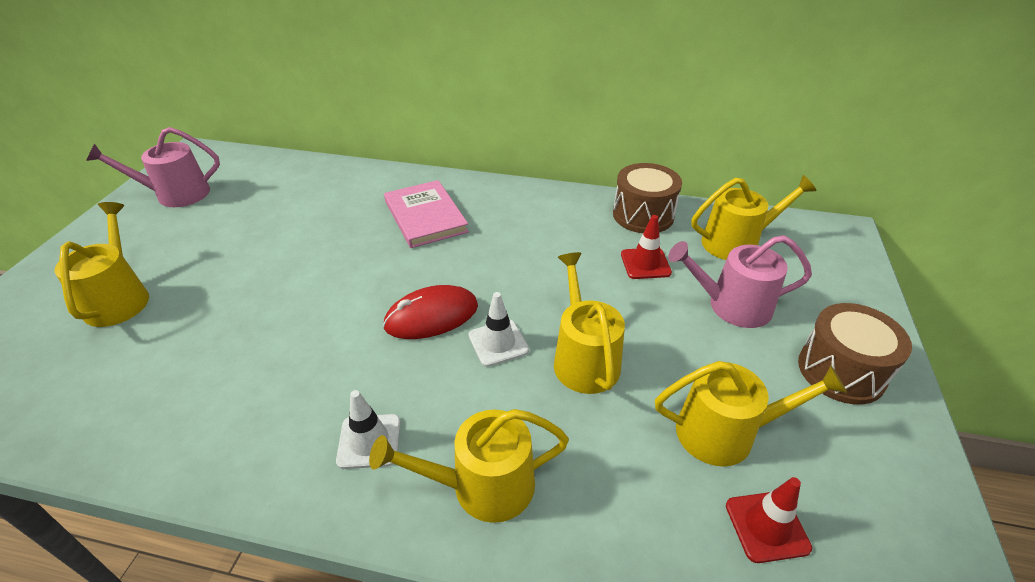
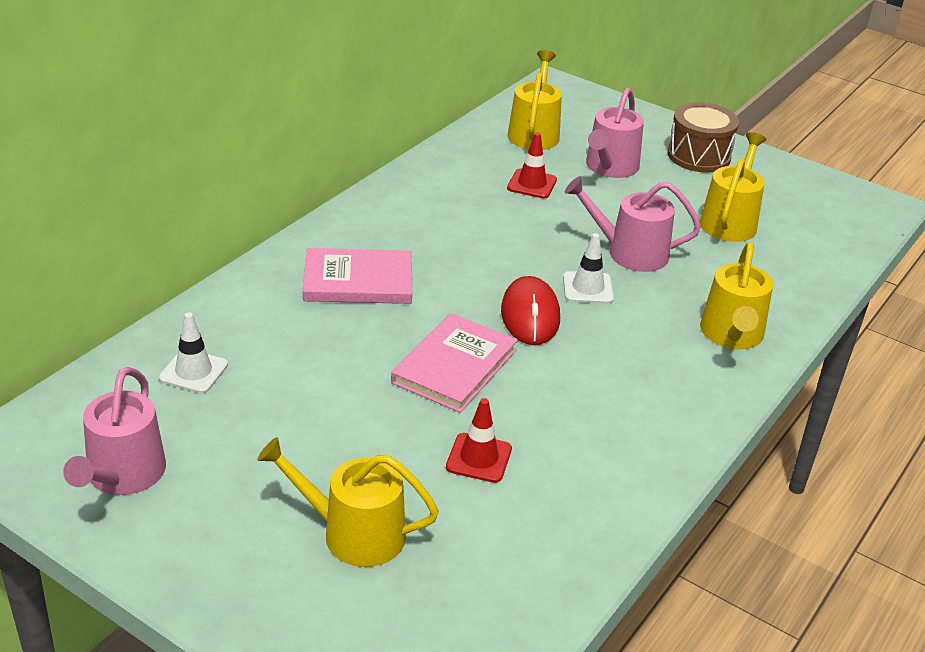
camera: 70 degrees left, 5 degrees down
white traffic cone [336,390,401,469] -> white traffic cone moved to [159,312,228,394]
yellow watering can [554,252,625,394] -> pink watering can [564,177,701,272]
brown drum [613,163,682,233] -> none
red traffic cone [726,477,812,563] -> red traffic cone moved to [446,398,512,483]
none -> pink book [391,313,518,413]

